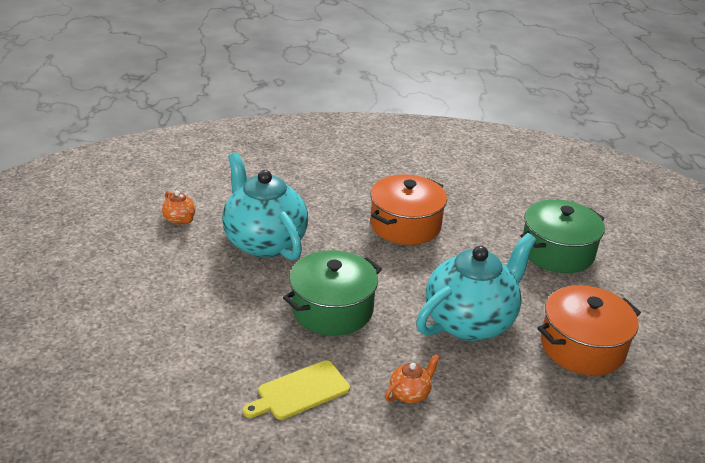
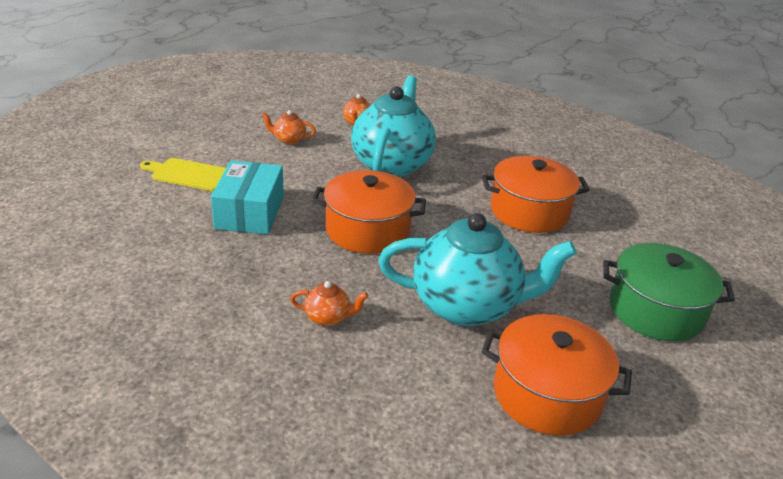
camera: 45 degrees right, 0 degrees up
yellow cutting board [243,360,350,420] -> yellow cutting board moved to [140,158,226,191]
green pot [283,250,382,336] -> orange pot [312,170,426,254]
none -> turquoise box [211,160,284,235]
none -> orange teapot [262,110,316,144]

